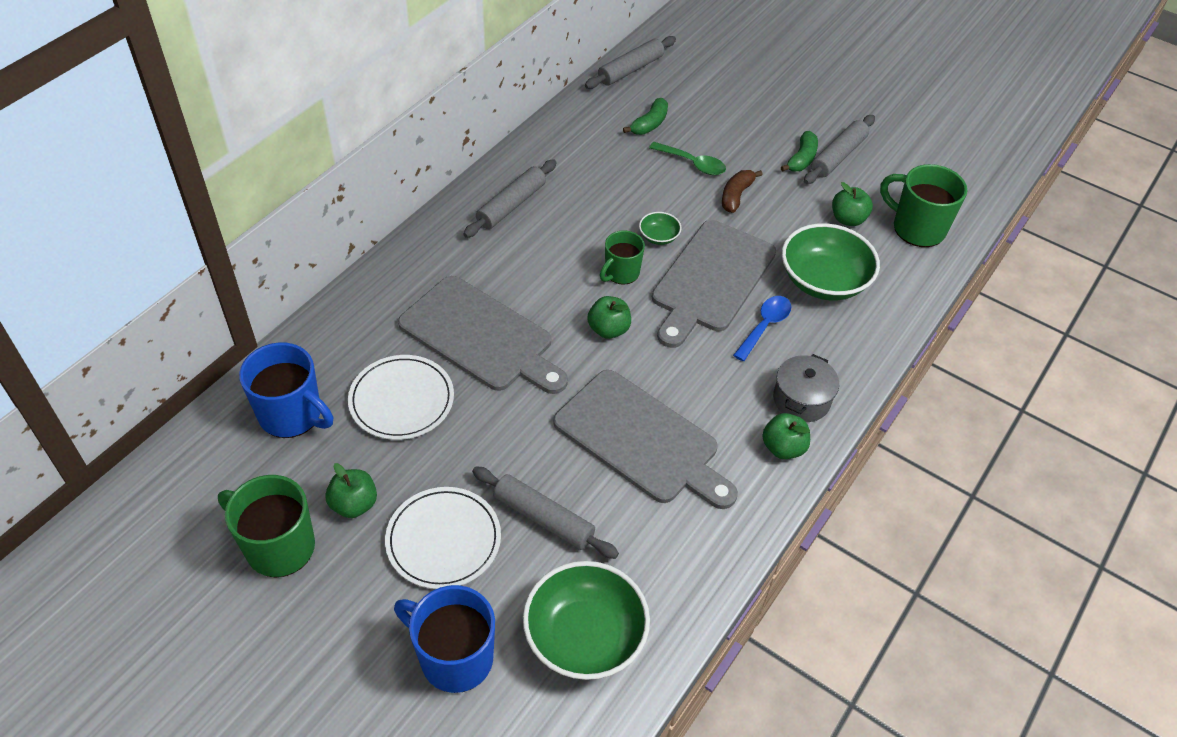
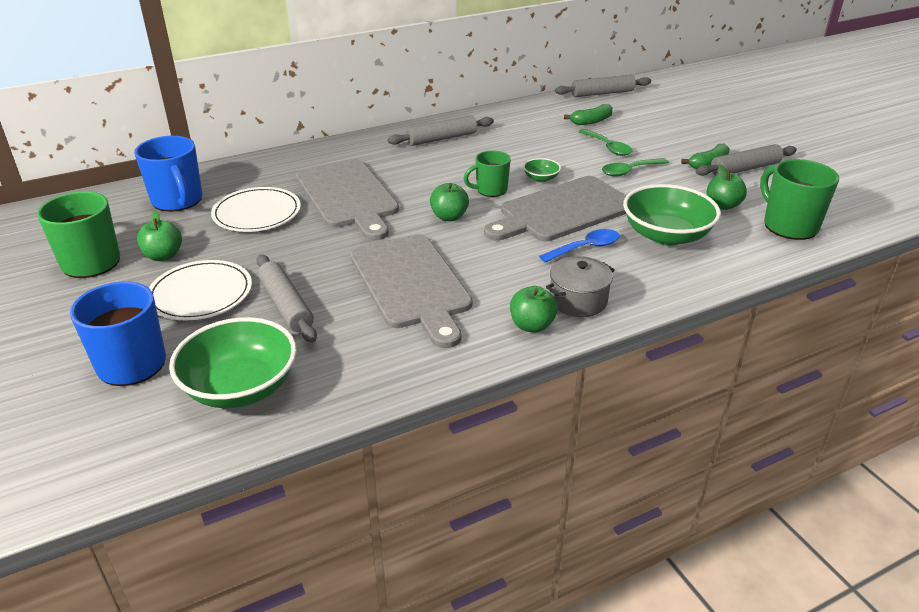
camera: 30 degrees right, 15 degrees down
brown banana [722,170,763,213] -> green spoon [602,158,669,177]

